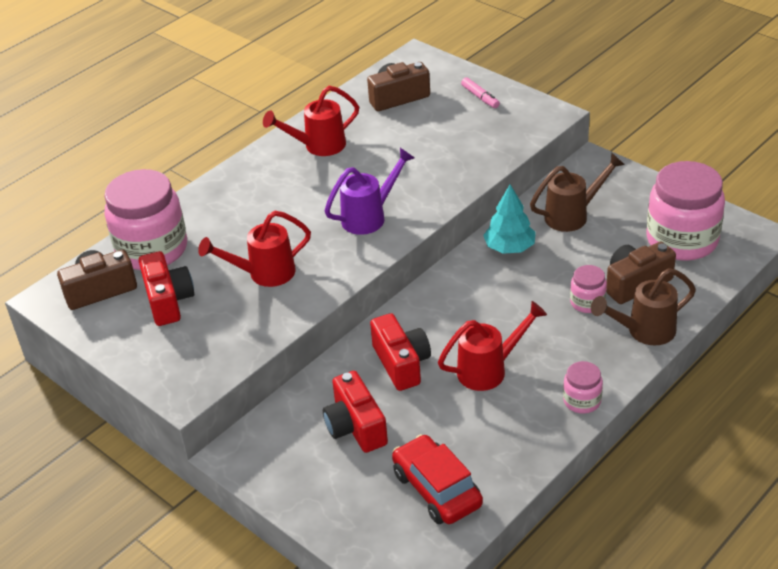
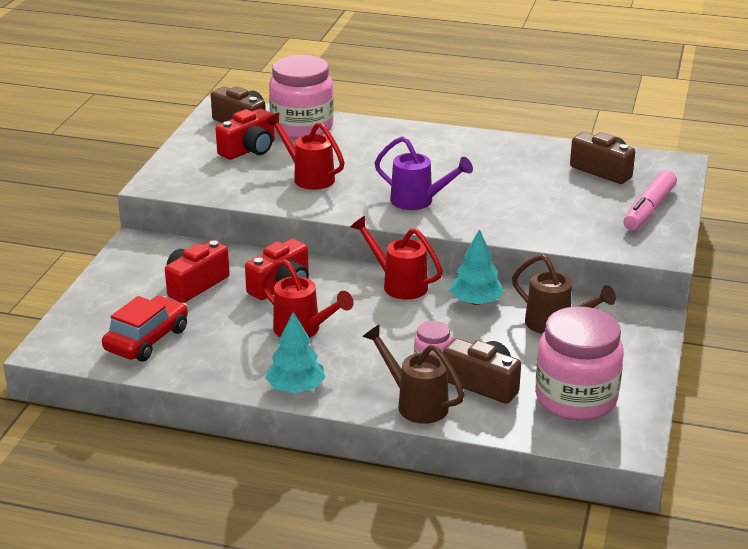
camera: 60 degrees right, 10 degrees down
red watering can [263,86,359,156] -> red watering can moved to [350,216,443,300]
pink marker [461,77,500,108] -> pink marker [623,170,677,231], size x1.85
pink jar [563,361,603,413] -> turquoise tree [265,312,326,393]

